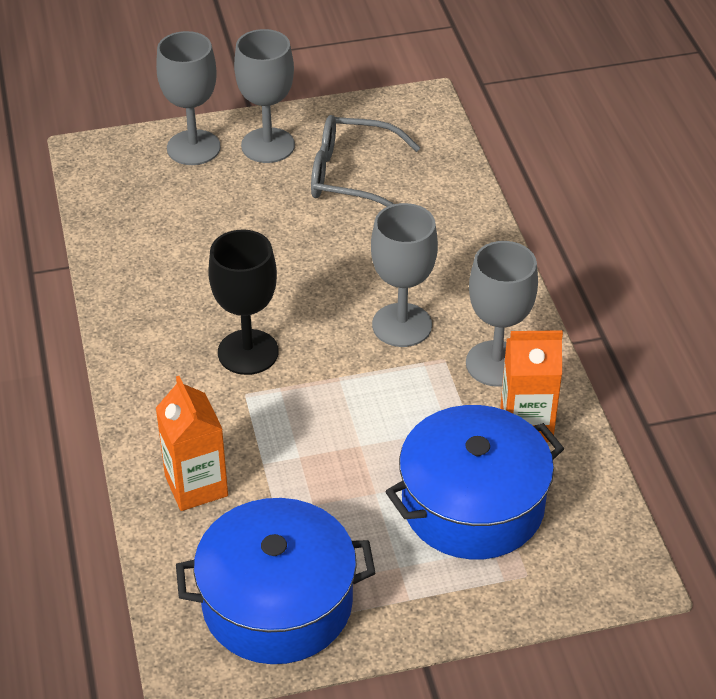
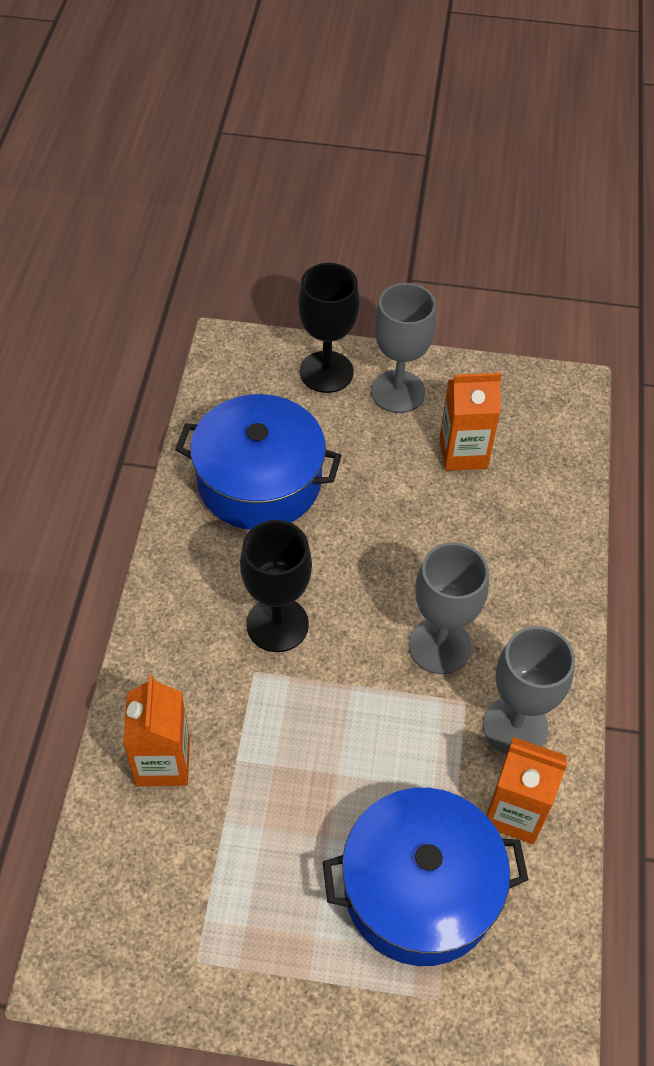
camera: 20 degrees right, 10 degrees up
grey goblet [156,31,221,165] -> black goblet [298,263,360,393]
blue pot [176,498,375,664] -> blue pot moved to [175,394,342,530]
grey glasses [311,115,421,207] -> orange carton [440,373,501,471]

